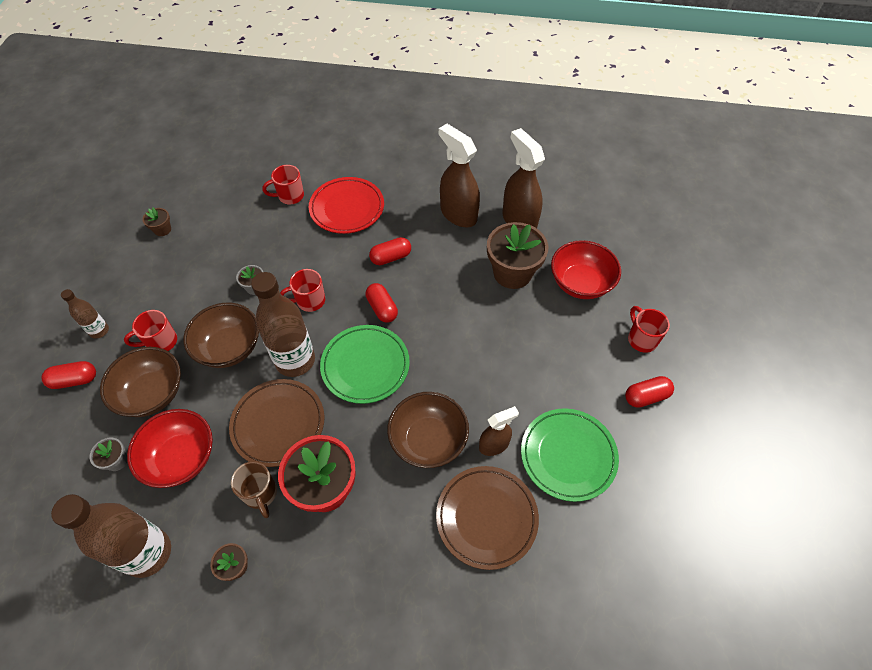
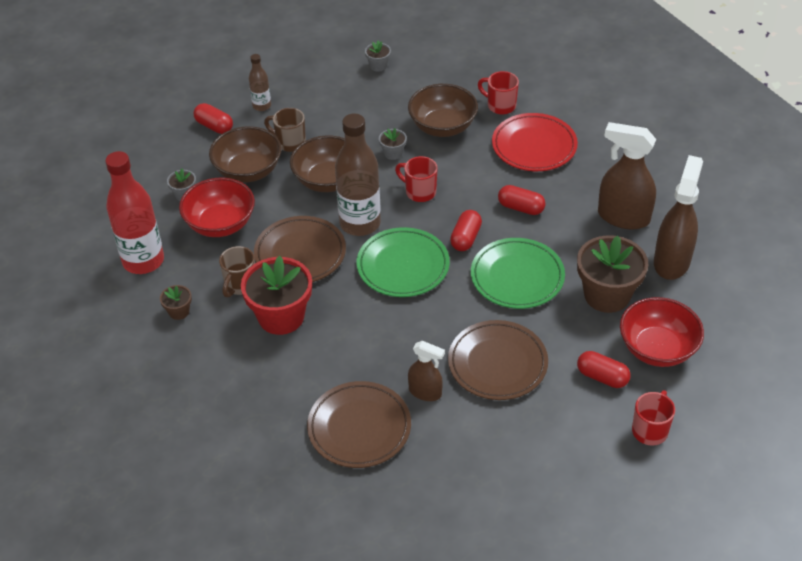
camera: 50 degrees right, 10 degrees down
brown bottle [51,494,171,578] -> red bottle [105,151,164,274]
red mug [124,310,177,351] -> brown mug [264,108,306,152]
brown flower pot [142,208,171,236] -> grey flower pot [365,41,391,72]
brown bowl [387,392,469,468] -> brown bowl moved to [408,84,478,137]
brown spray bottle [439,124,480,227] -> brown spray bottle turned 75 degrees counterclockwise [598,122,656,229]
green plate [521,408,619,502] -> green plate moved to [471,238,565,309]
red capsule [625,376,674,408] -> red capsule moved to [577,351,631,388]
none -> brown plate [448,320,548,400]

